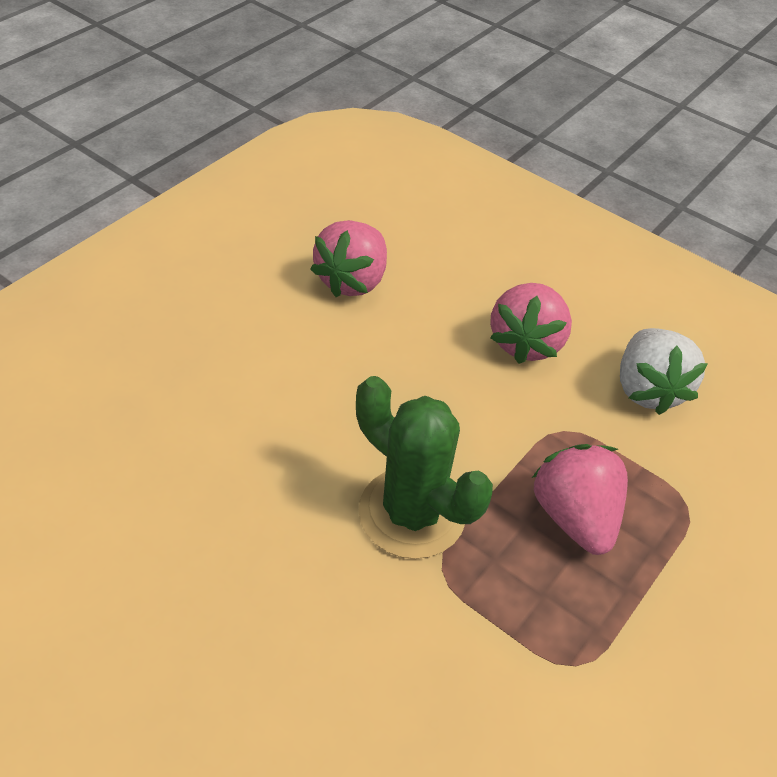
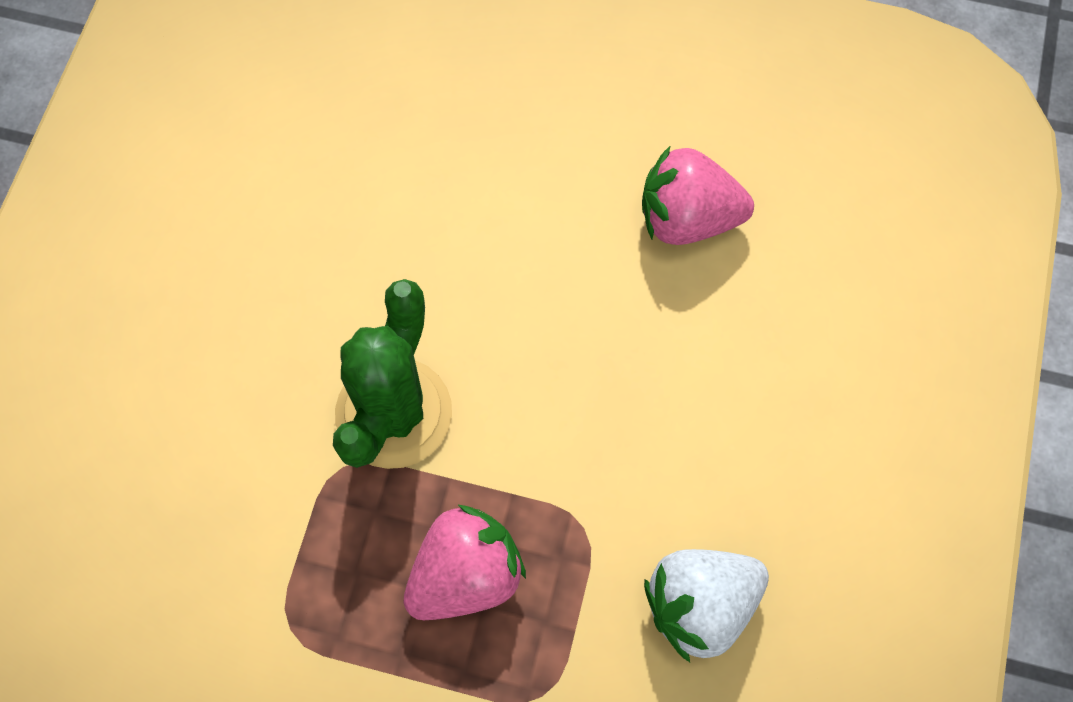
camera: 70 degrees right, 20 degrees up
pink strawberry [490,283,572,364] -> none

